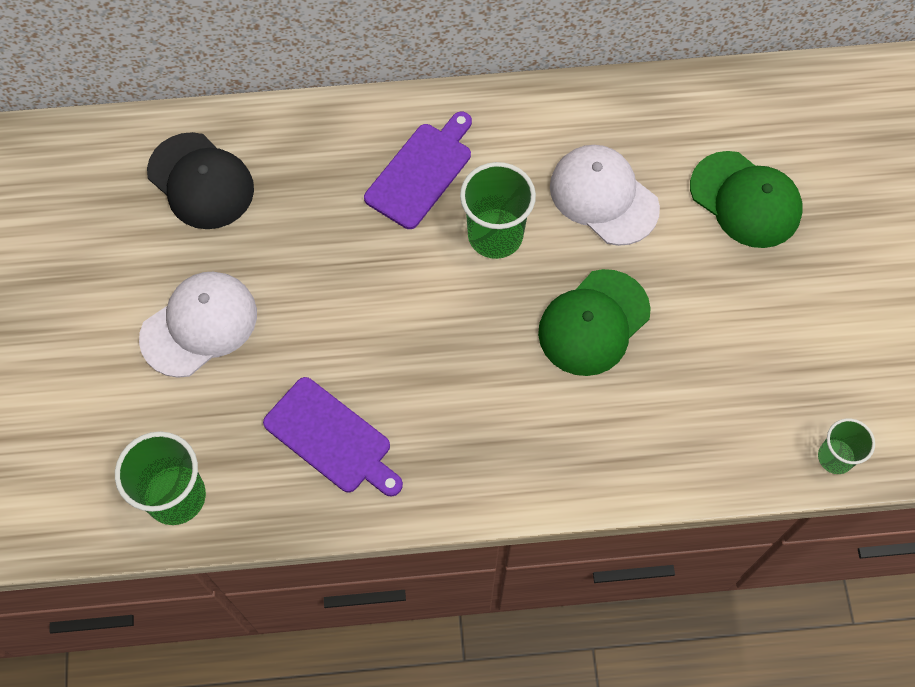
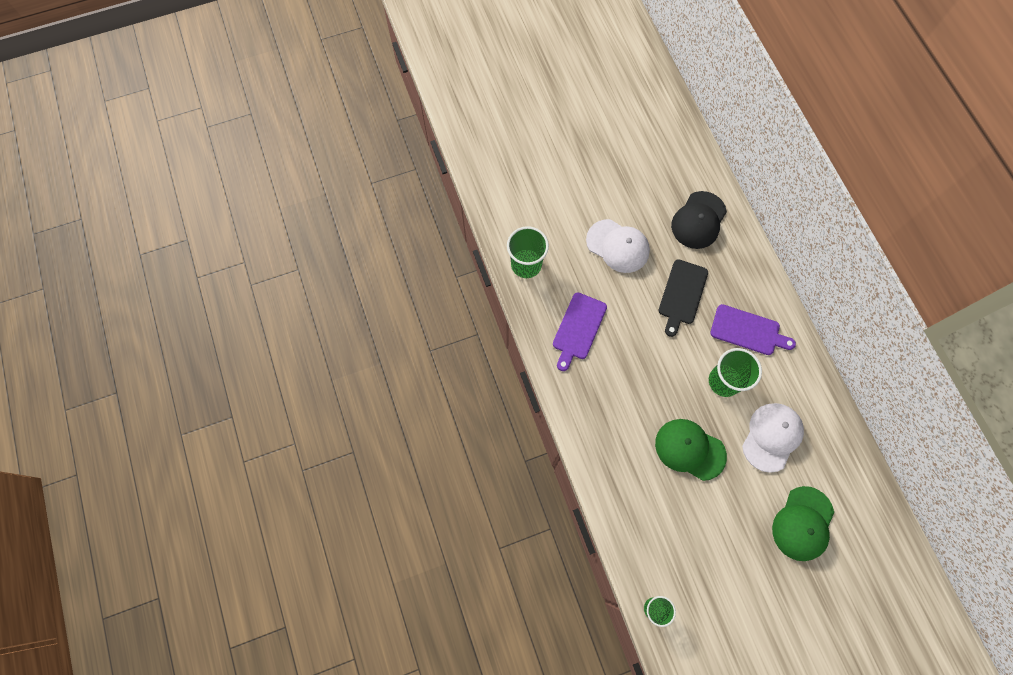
camera: 75 degrees right, 5 degrees up
none -> black cutting board [659,259,708,337]

